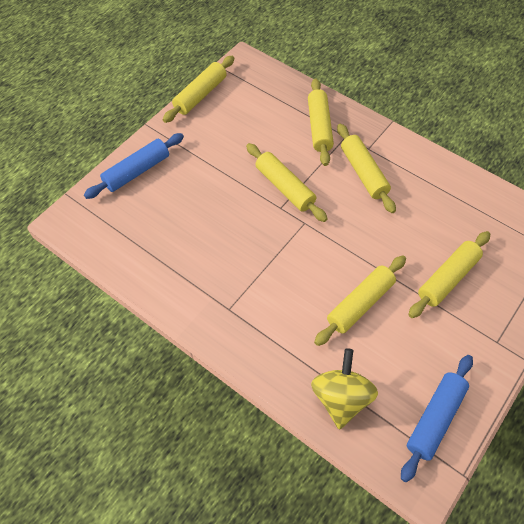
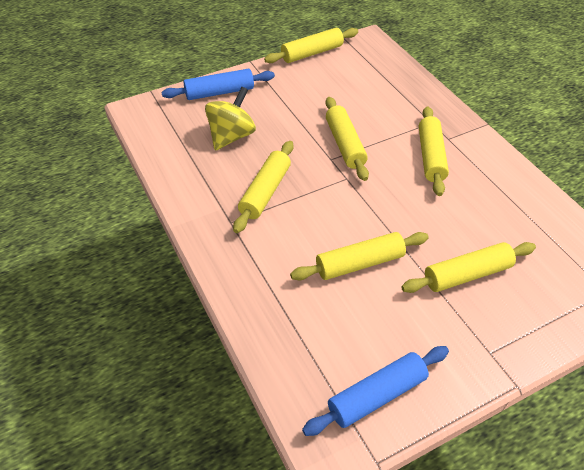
camera: 25 degrees right, 10 degrees down
yellow rolling pin [308,78,334,166] -> yellow rolling pin moved to [233,141,293,233]
yellow spinning top [311,348,378,430] -> yellow spinning top moved to [205,87,256,151]

